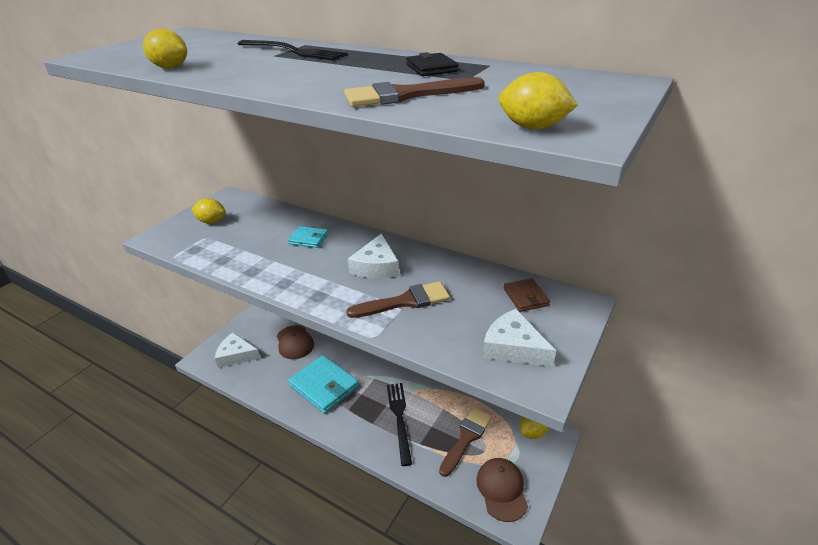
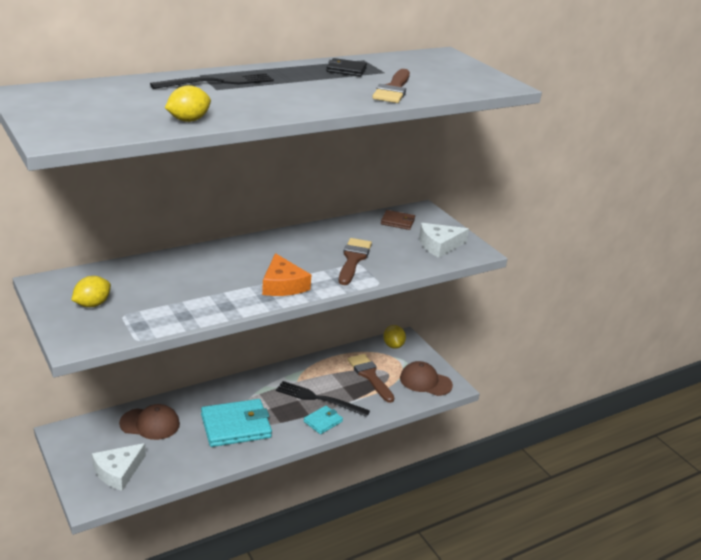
camera: 65 degrees left, 5 degrees down
turquoise wallet [287,226,329,248] -> turquoise wallet moved to [304,406,343,434]
white cheese [348,233,399,278] -> none
yellow lemon [499,72,578,130] -> none
none -> orange cheese [262,253,311,296]

